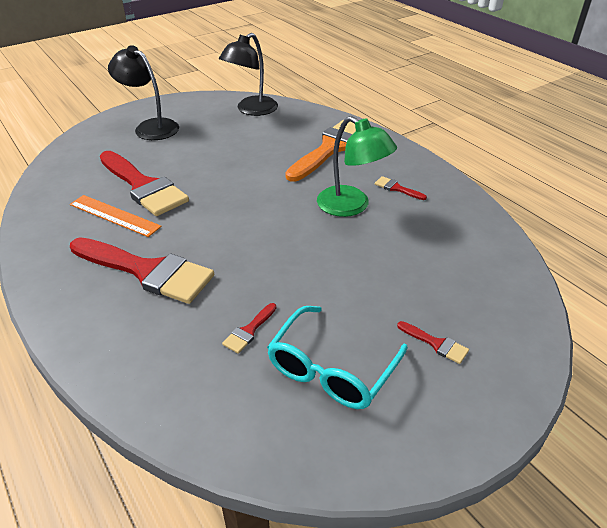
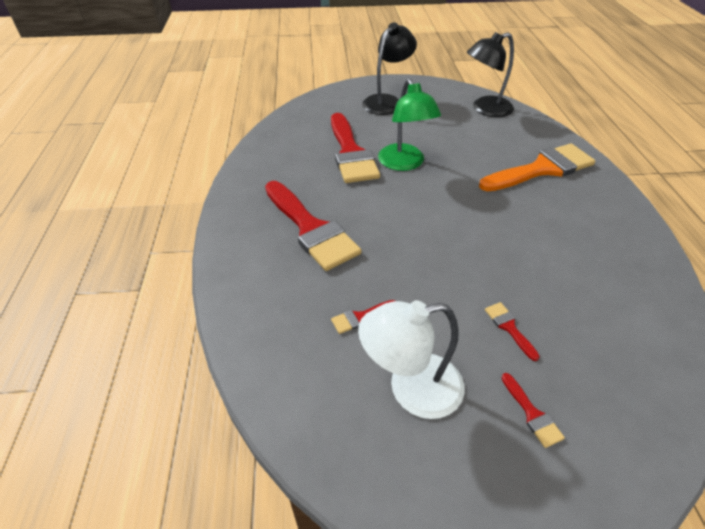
camera: 30 degrees right, 5 degrees up
orange ruler [70,195,162,237] -> none
black lamp [108,45,179,140] -> black lamp turned 60 degrees clockwise [362,22,417,115]
turquoise glasses [267,306,408,409] -> white lamp [358,300,464,419]
green lamp [317,116,397,217] -> green lamp moved to [378,78,441,171]
red brush [375,176,427,200] -> red brush moved to [485,302,540,361]

